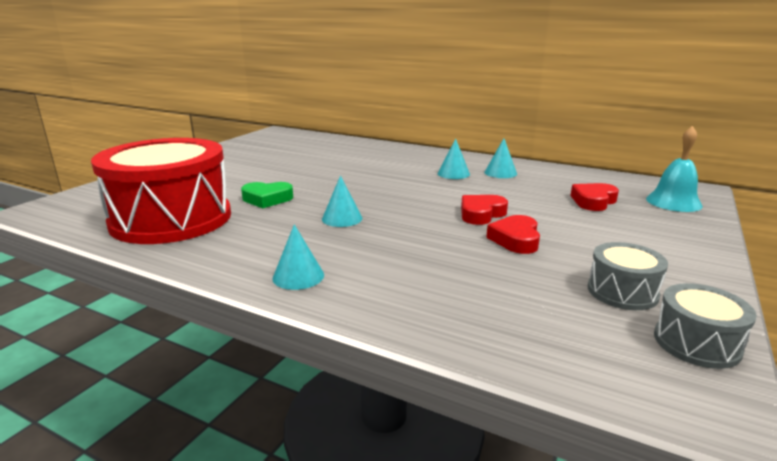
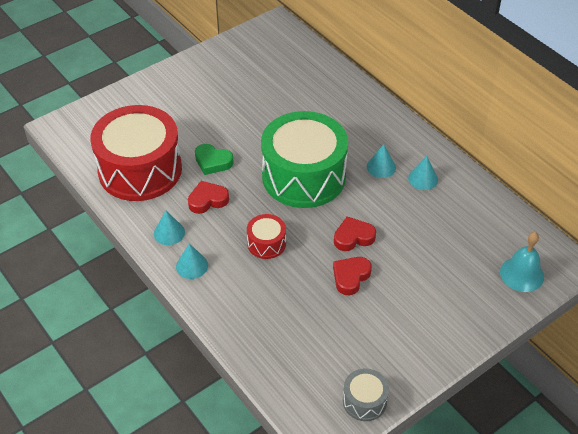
camera: 25 degrees right, 25 degrees up
turquoise cone [322,175,363,227] -> turquoise cone moved to [154,211,185,245]
red heart [570,183,619,211] -> red heart moved to [188,181,229,214]
grey drum [588,242,668,310] -> none
none -> red drum [247,214,286,259]
none -> green drum [261,111,348,208]

